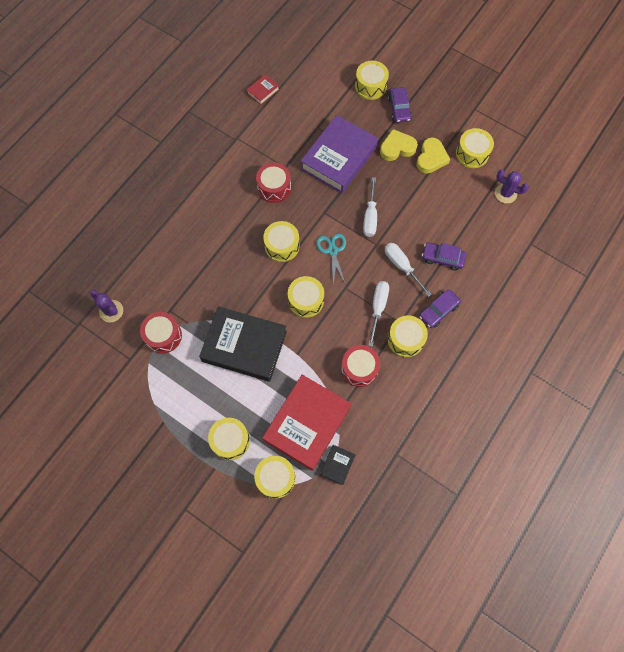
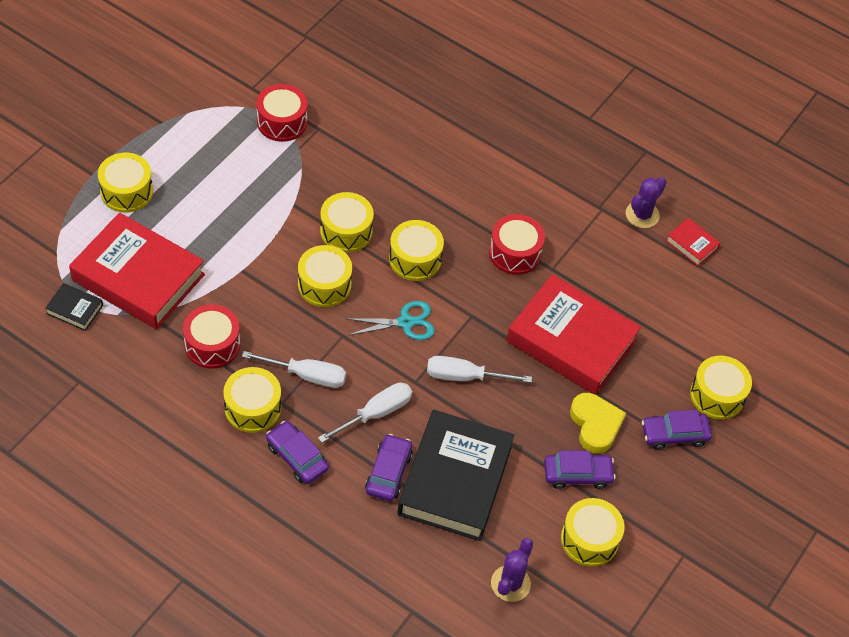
camera: 85 degrees right, 15 degrees down
purple cactus [90,290,123,322] -> purple cactus moved to [626,177,667,228]
black book [199,306,287,382] -> black book moved to [397,410,514,541]
yellow drum [254,456,295,499] -> yellow drum moved to [320,192,374,253]
purple book [301,115,378,193] -> red book [506,274,641,395]
yellow heart [416,137,450,174] -> purple car [544,451,616,489]

